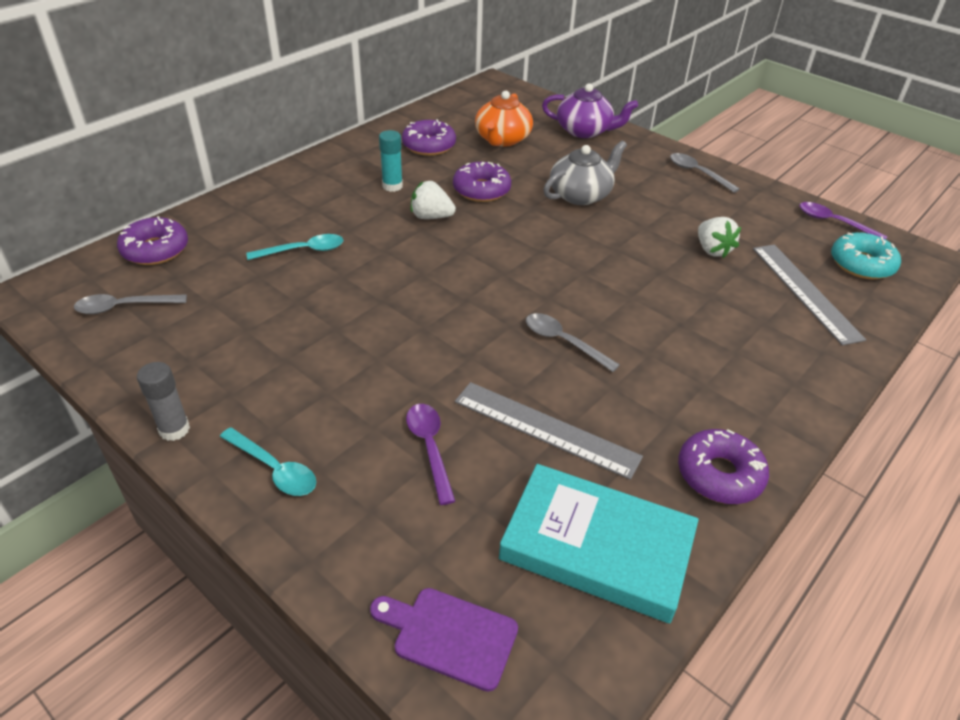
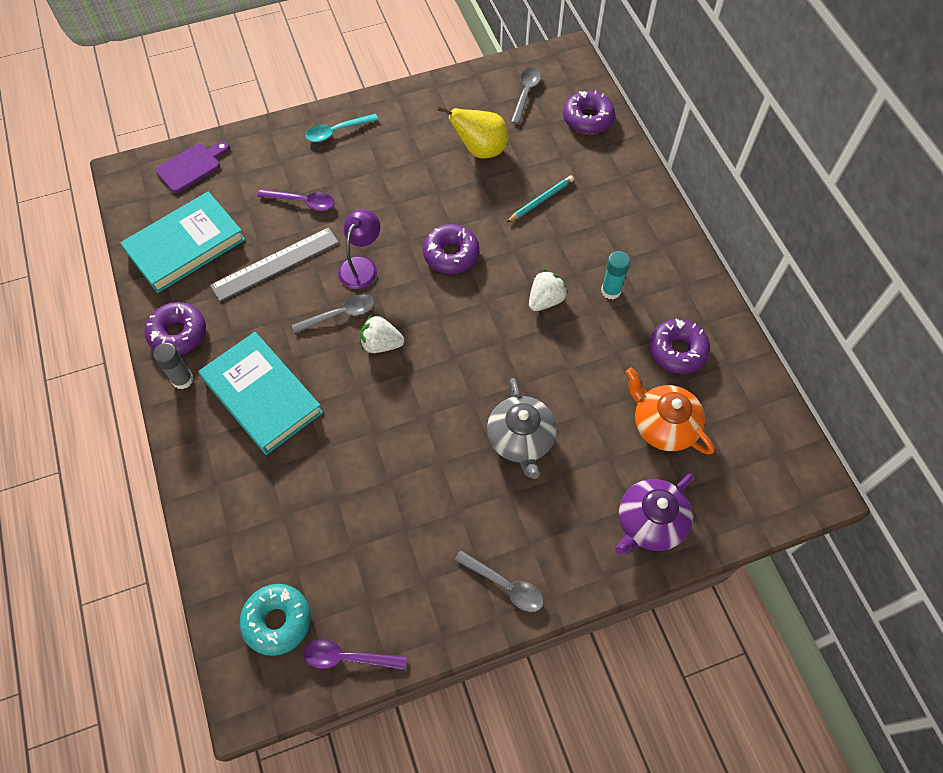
camera: 120 degrees right, 20 degrees up
grey glue stick [137,362,190,441] -> grey glue stick moved to [153,343,193,389]
turquoise spoon [246,234,344,260] -> turquoise pencil [506,175,574,223]
purple donut [453,162,511,202] -> purple donut moved to [423,224,479,274]
grey spoon [670,153,740,193] -> grey spoon turned 45 degrees clockwise [455,550,544,612]
white strawberry [698,217,741,258] -> white strawberry moved to [360,315,404,353]
grey ruler [753,245,866,346] -> none
purple spoon [799,202,888,240] -> purple spoon turned 150 degrees counterclockwise [303,640,407,670]
none -> turquoise book [198,332,323,455]
none -> purple lamp [338,209,380,289]
none -> yellow pear [438,106,508,159]

